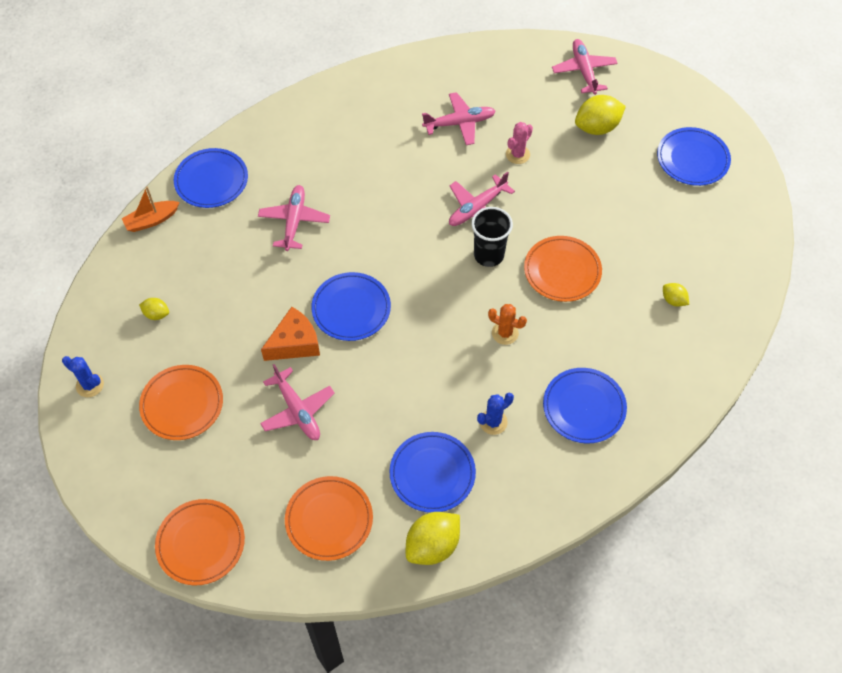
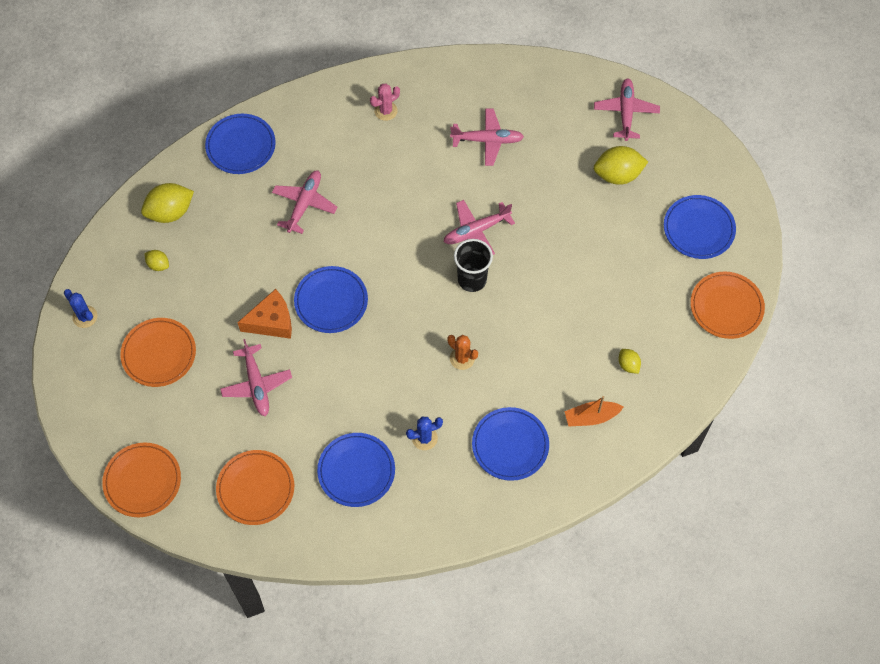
camera: 15 degrees right, 5 degrees up
orange boat [122,186,180,232] -> orange boat moved to [564,396,623,426]
yellow lemon [406,512,460,565] -> yellow lemon moved to [141,183,194,223]
pink cactus [506,122,533,164] -> pink cactus moved to [370,83,400,121]
orange plate [524,236,602,302] -> orange plate moved to [690,272,765,339]

